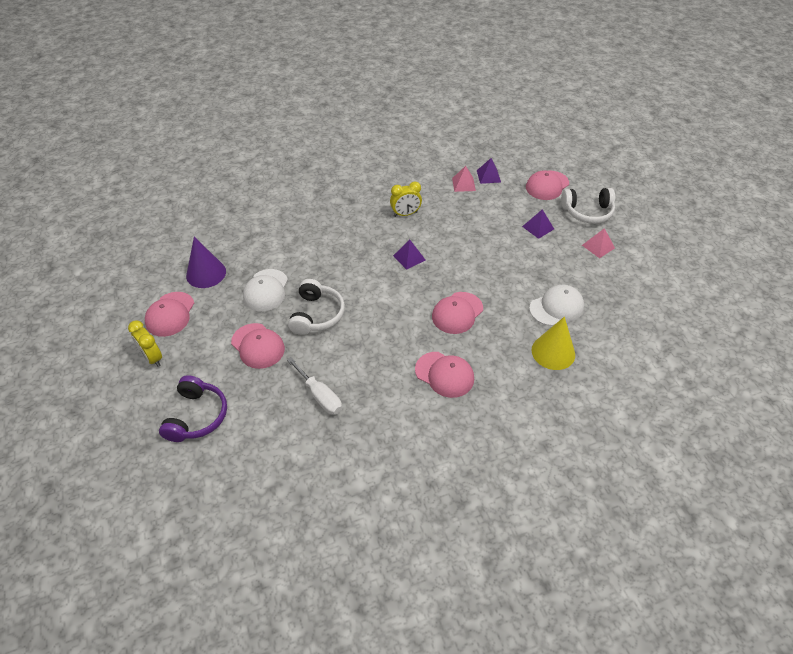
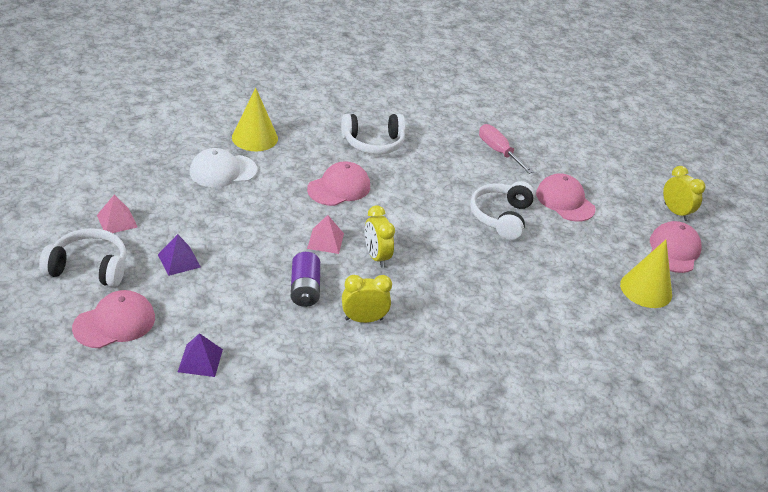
camera: 175 degrees left, 10 degrees down
purple headphones [159,375,227,442] -> none
purple cone [186,237,226,288] -> yellow cone [620,240,672,308]
white cap [243,269,288,311] -> none
white screwdriver [287,358,342,415] -> pink screwdriver [479,124,533,174]
purple pyramid [393,240,426,270] -> yellow clock [365,205,395,268]
pink cap [415,352,474,398] -> white headphones [341,114,405,154]
pink pyramid [452,166,476,192] -> pink pyramid moved to [307,215,344,254]
none -> purple battery [291,252,320,307]

